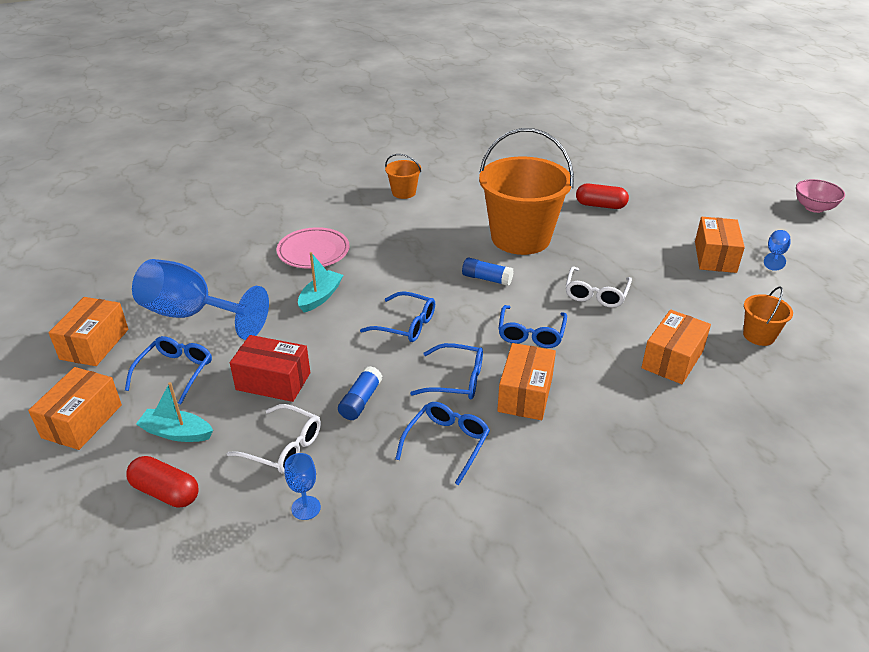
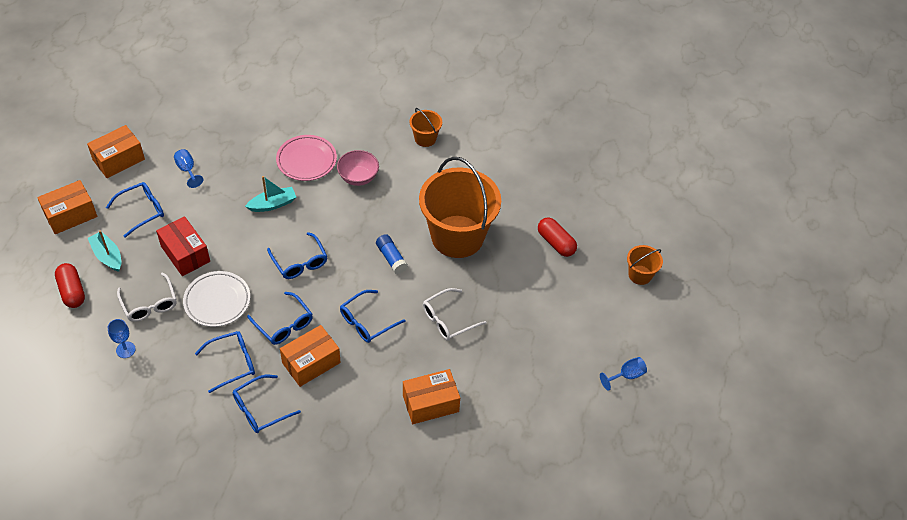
camera: 35 degrees right, 15 degrees up
blue goblet [132,259,269,340] -> blue goblet [174,149,204,188], size x0.42
blue glue stick [338,366,382,420] -> white plate [183,271,250,327]
orange box [695,217,745,273] -> none
orange bucket [743,286,793,346] -> orange bucket moved to [627,245,663,285]
pink bowl [796,179,845,213] -> pink bowl moved to [337,150,379,186]
none -> blue glasses [233,375,301,433]

